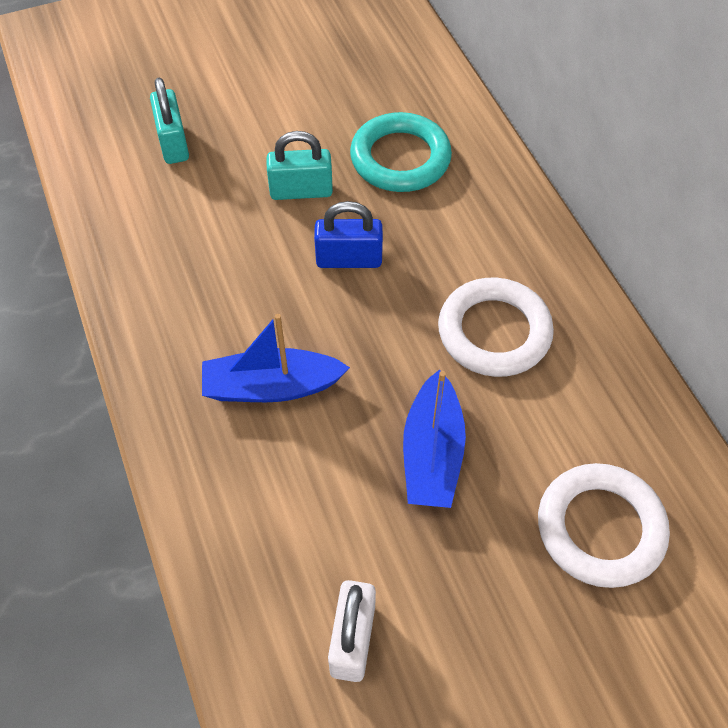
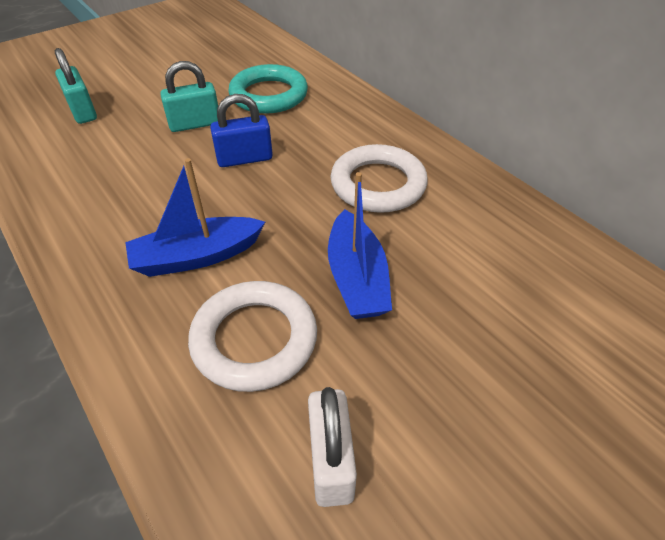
camera: 15 degrees left, 10 degrees down
white ring [538,463,670,588] -> white ring moved to [188,281,317,392]

